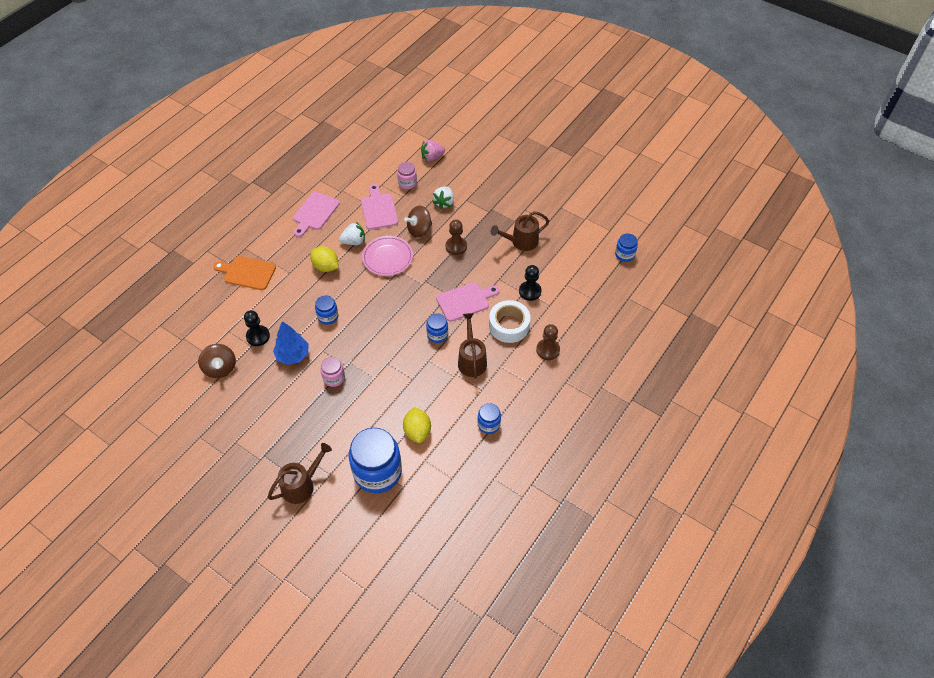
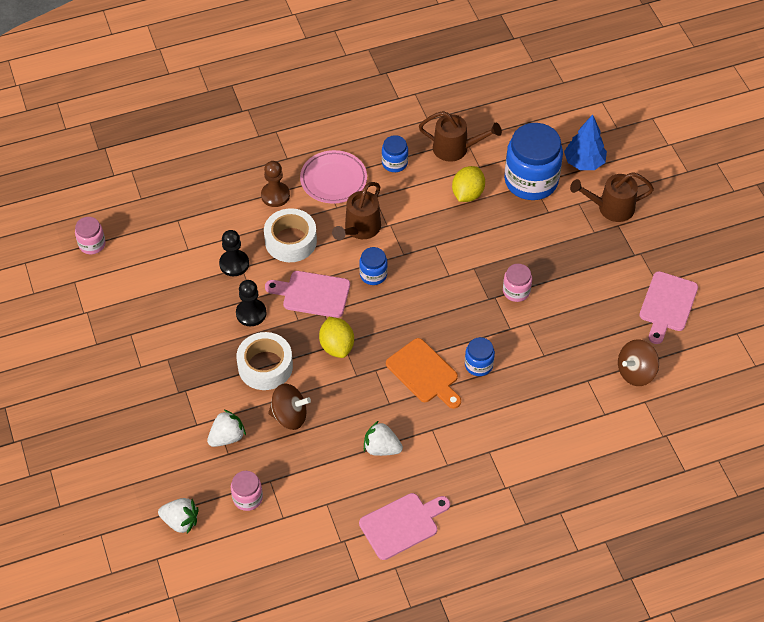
camera: 145 degrees left, 0 degrees up
brown spinning top [198,344,236,378] -> brown spinning top turned 135 degrees counterclockwise [618,340,659,386]
orange cutting board [213,256,276,290] -> orange cutting board moved to [386,338,461,409]
black pawn [244,310,270,346] -> black pawn moved to [236,280,267,326]
blue tree [273,321,308,365] -> blue tree moved to [564,115,607,170]
yellow lemon [310,246,338,272] -> yellow lemon moved to [319,317,354,358]
pink cutting board [361,184,398,230] -> pink cutting board moved to [639,271,698,344]
pink plate [362,236,413,276] -> pink plate moved to [300,150,367,204]
pink strawberry [421,140,445,161] -> white strawberry [158,498,199,534]
brown pawn [446,219,467,255] -> white tape [236,332,293,390]
brown watering can [491,211,549,251] -> brown watering can moved to [419,111,502,162]
blue jar [615,234,638,262] -> pink jar [75,217,106,254]

